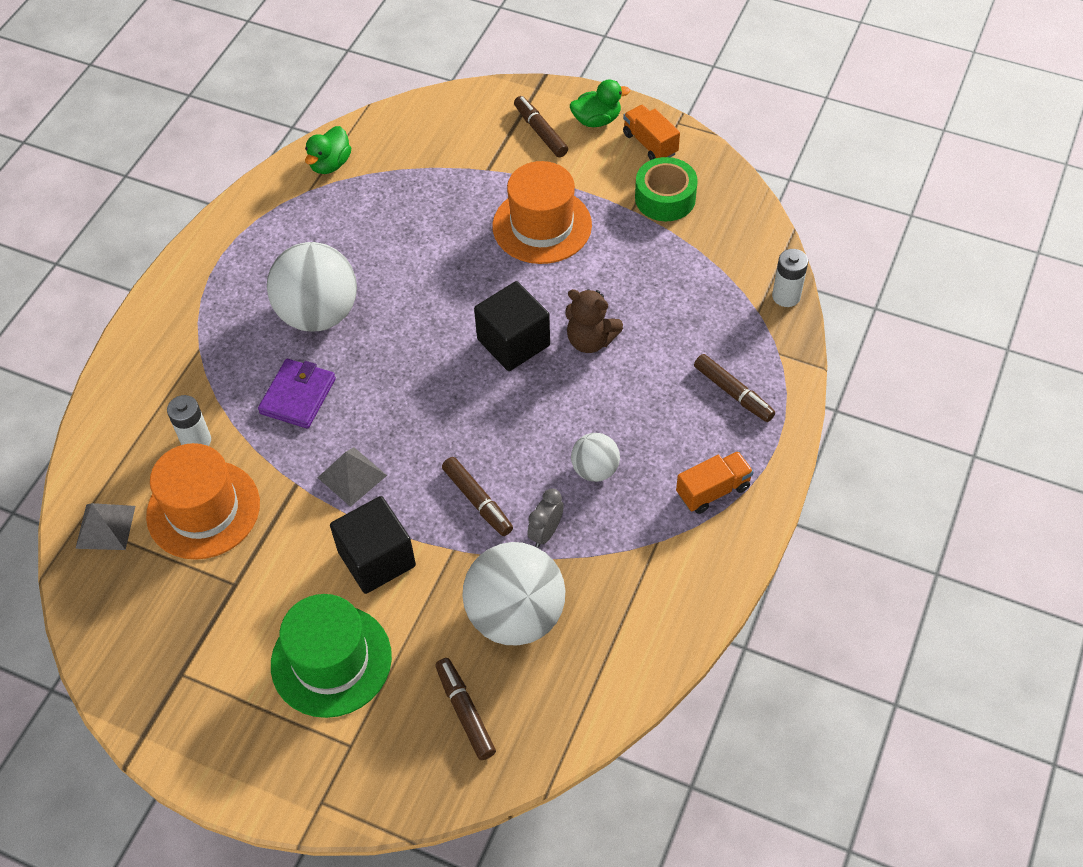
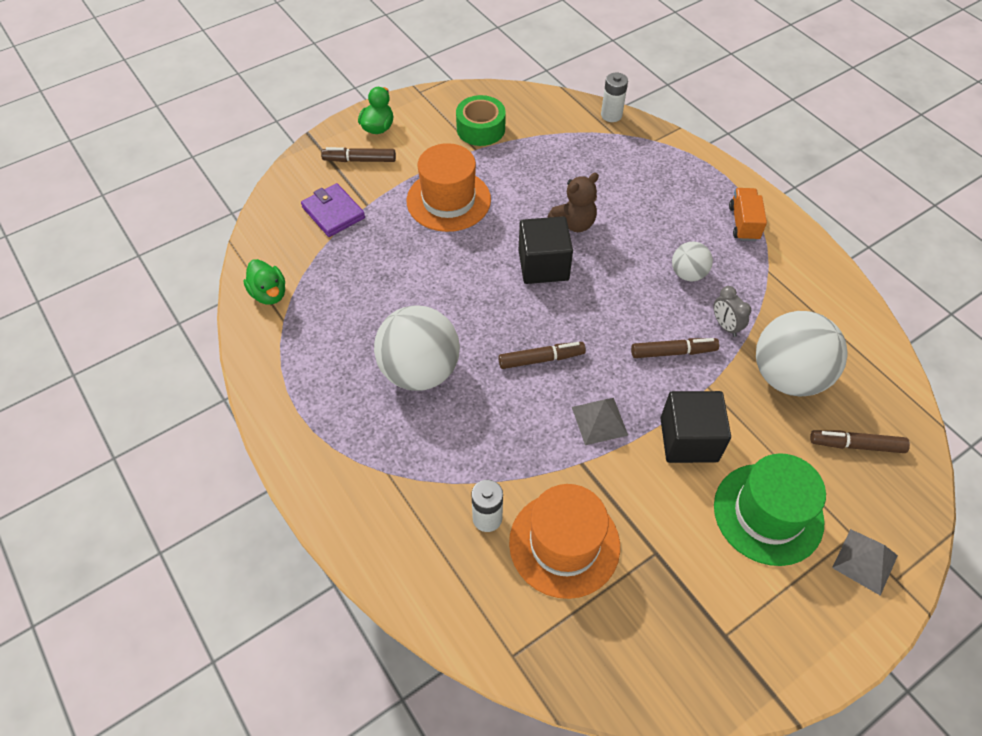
camera: 60 degrees left, 0 degrees up
grey pyramid [75,503,135,550] -> grey pyramid moved to [832,529,898,596]
purple wallet [258,359,336,429] -> purple wallet moved to [301,183,365,237]
orange truck [623,105,680,160] -> none
brown marker [694,354,775,422] -> brown marker moved to [498,342,586,369]

